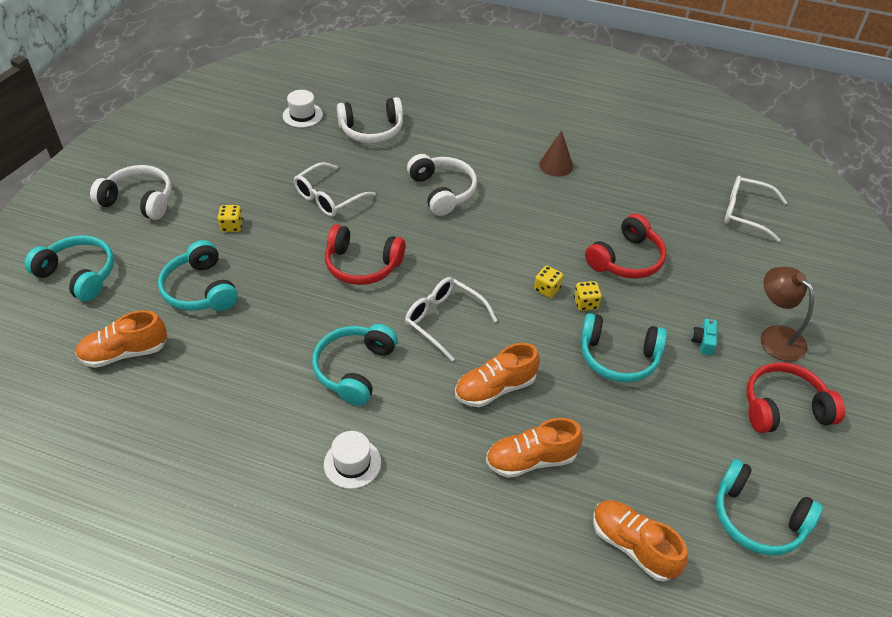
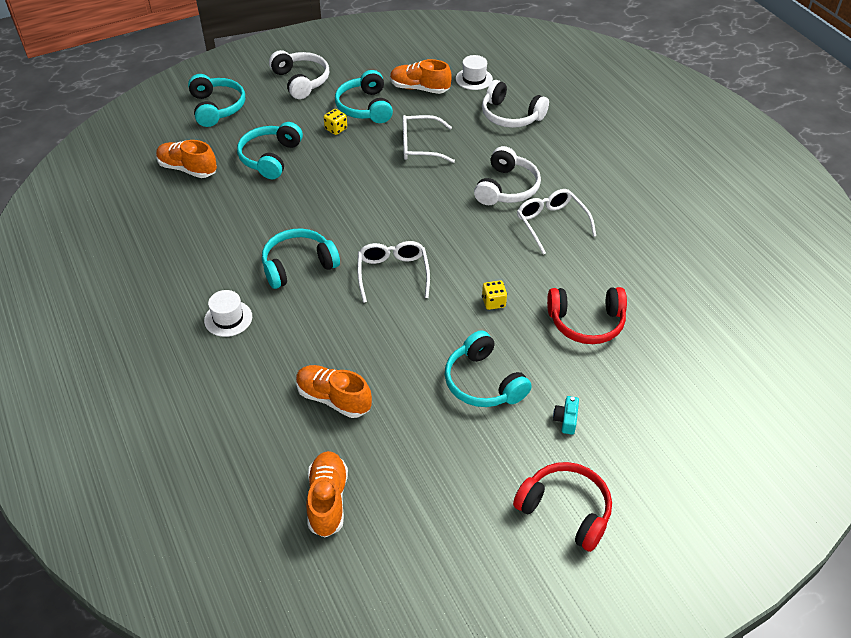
camera: 45 degrees right, 0 degrees up
red headphones [325,224,405,285] -> none
orange shoe [455,343,540,407] -> orange shoe moved to [390,59,452,94]
brown cone [539,130,573,177] -> none
yellow dice [574,281,602,311] -> none
turquoise camera [691,319,717,355] -> turquoise camera turned 45 degrees counterclockwise [553,396,579,435]
turquoise headphones [716,459,823,555] -> turquoise headphones moved to [335,70,393,123]
white glasses [724,176,787,242] -> white glasses moved to [517,189,596,254]
brown lamp [761,267,814,362] -> none

